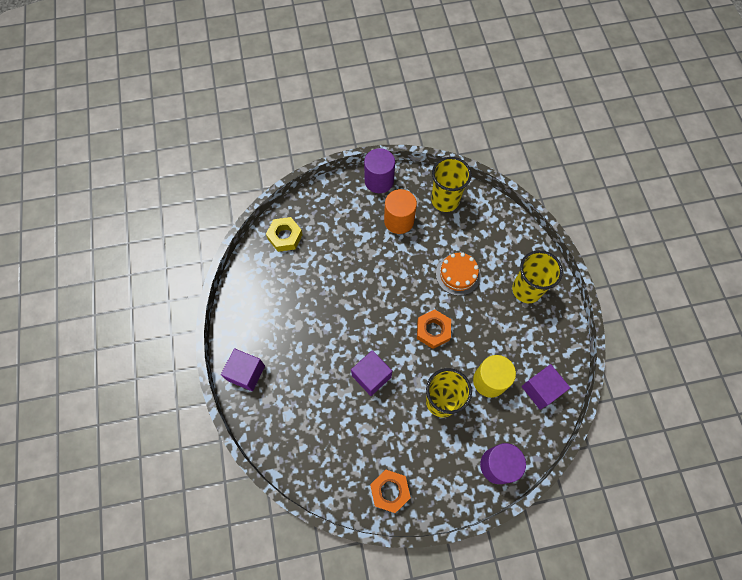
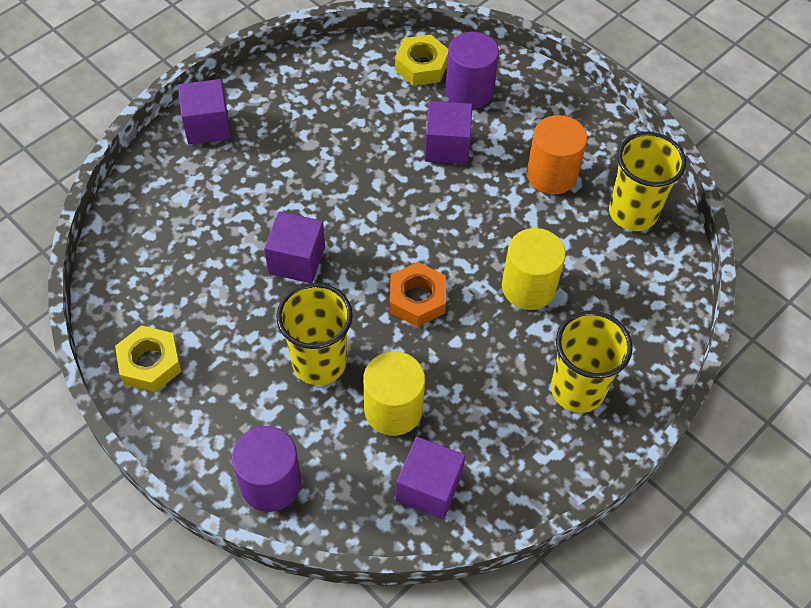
camera: 55 degrees right, 10 degrees down
purple cylinder [364,148,395,193] -> purple cylinder moved to [445,32,499,109]
orange nut [370,470,411,513] -> yellow nut [115,326,182,392]
orange cake [436,253,481,296] -> yellow cylinder [502,228,566,310]
none -> purple cube [425,101,472,164]

